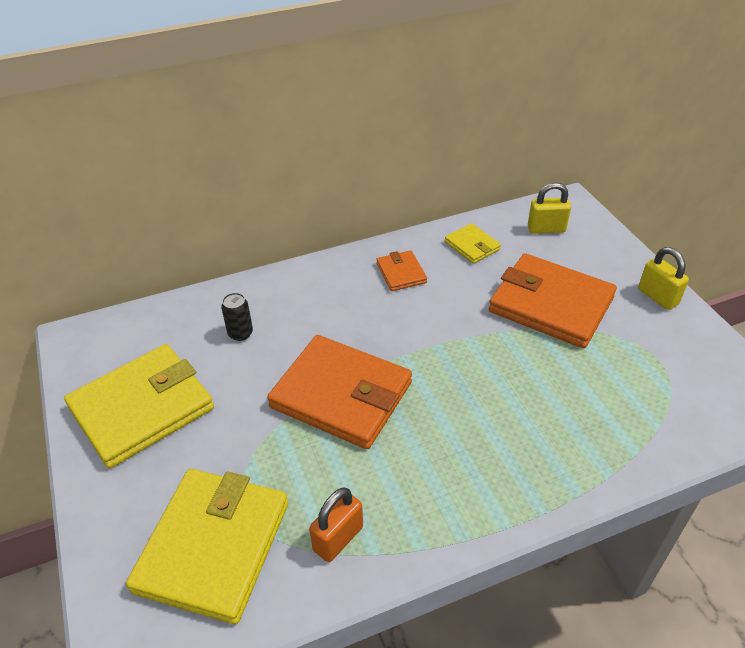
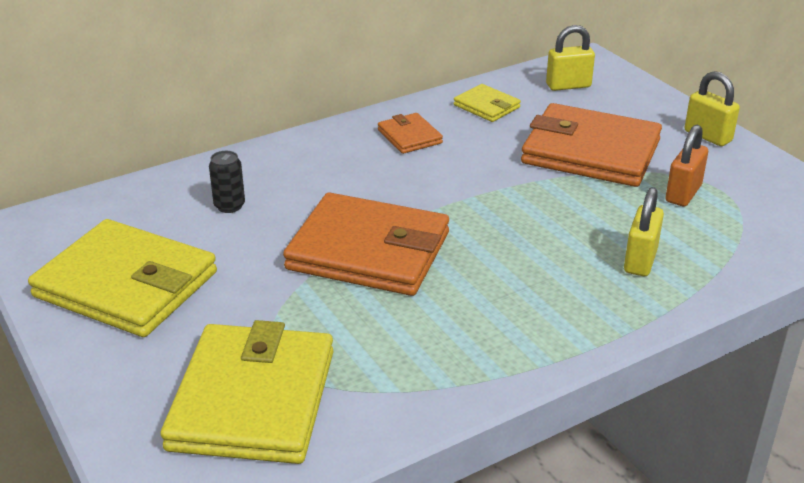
camera: 10 degrees left, 10 degrees down
yellow wallet [64,344,214,468] -> yellow wallet turned 75 degrees clockwise [28,219,217,337]
orange padlock [309,488,363,562] -> orange padlock moved to [665,125,708,206]
none -> yellow padlock [624,187,664,276]

